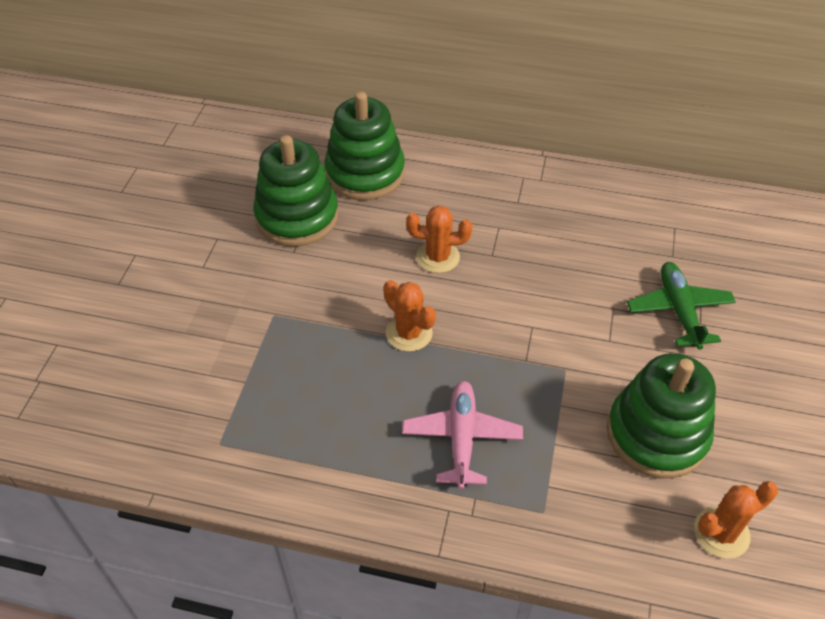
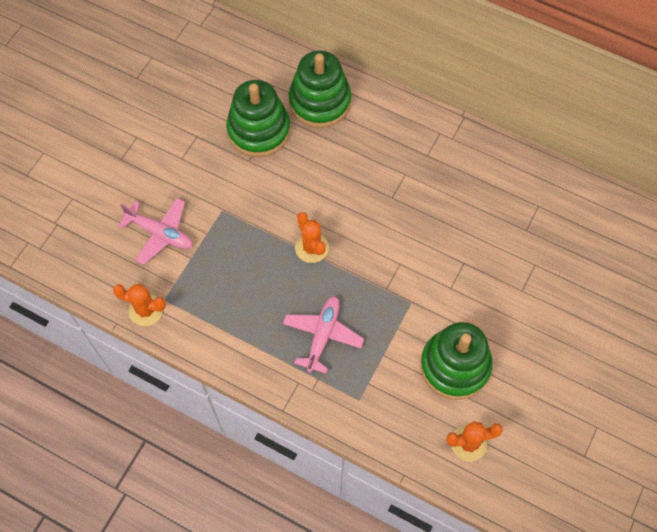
camera: 15 degrees right, 15 degrees up
orange cactus [406,205,472,273] -> orange cactus moved to [113,284,166,326]
green plane [627,262,736,350] -> none
none -> pink plane [118,198,192,265]

